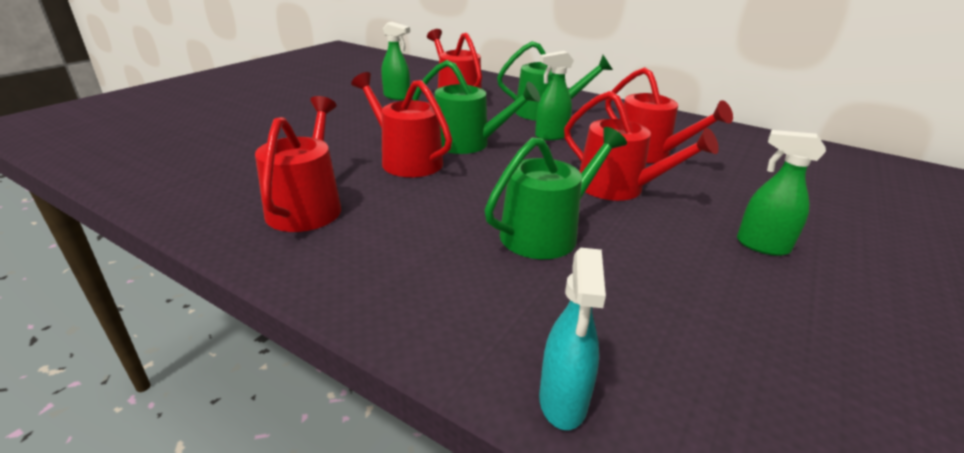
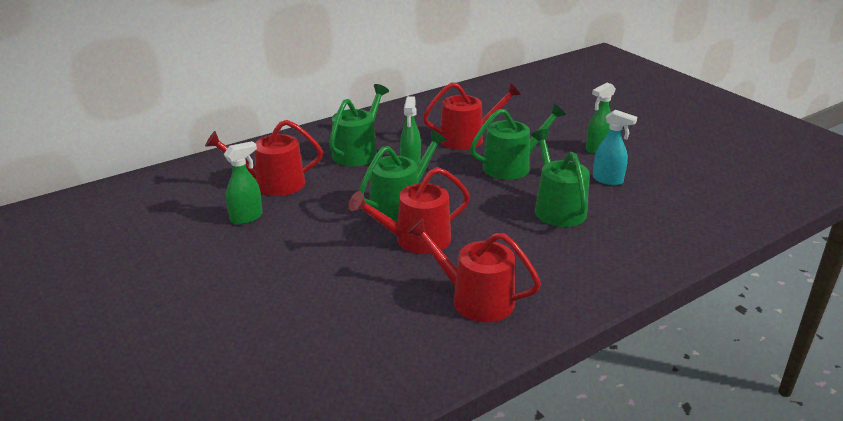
camera: 65 degrees left, 0 degrees up
turquoise spray bottle [539,248,606,430] -> turquoise spray bottle moved to [593,110,637,185]
red watering can [564,91,719,201] -> green watering can [470,103,566,180]

